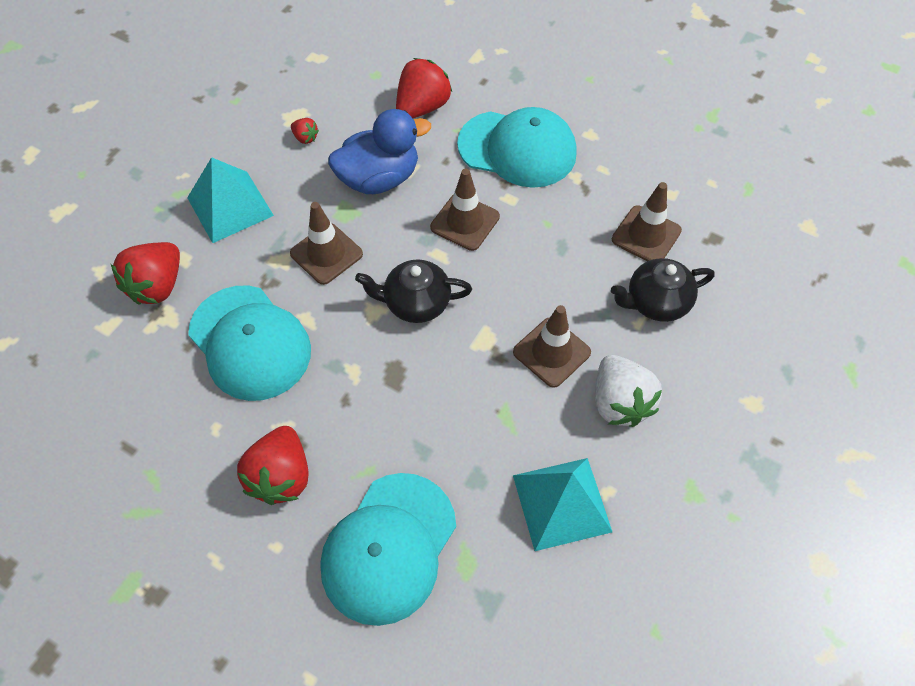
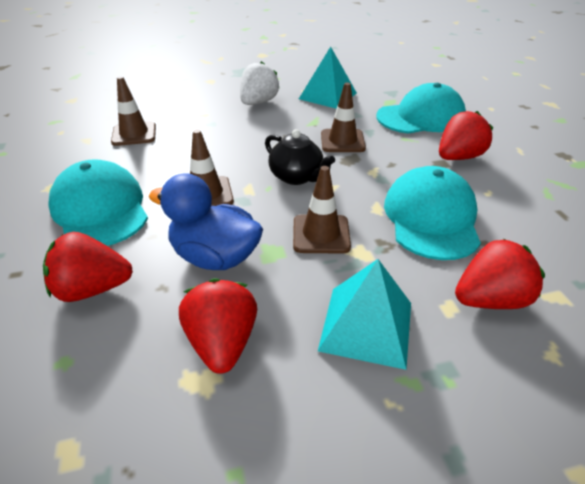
camera: 135 degrees left, 20 degrees down
red strawberry [291,118,319,144] -> red strawberry [179,278,257,374], size x2.13
brown traffic cone [513,305,591,388] -> brown traffic cone moved to [321,83,366,152]
black teapot [611,258,715,322] -> none

